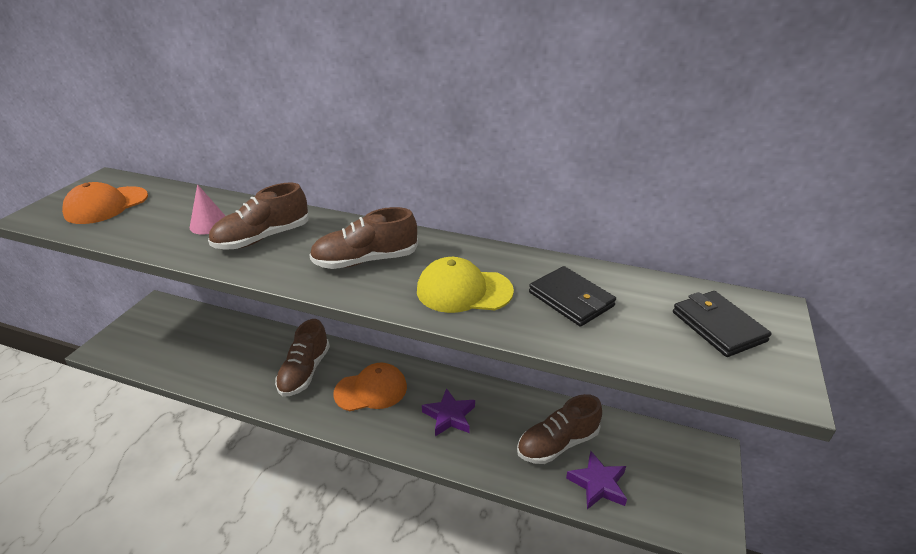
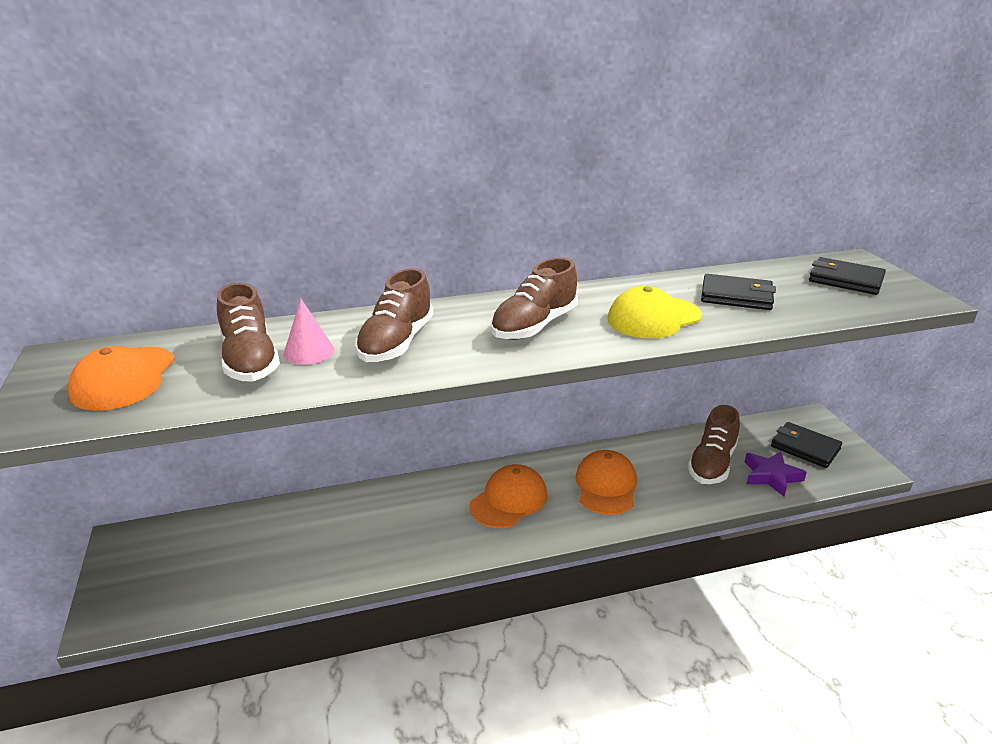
camera: 35 degrees left, 5 degrees down
brown shoe [275,319,330,397] -> brown shoe moved to [217,283,280,382]
purple star [422,388,475,437] -> orange cap [575,450,637,515]
none -> black wallet [771,422,842,468]

